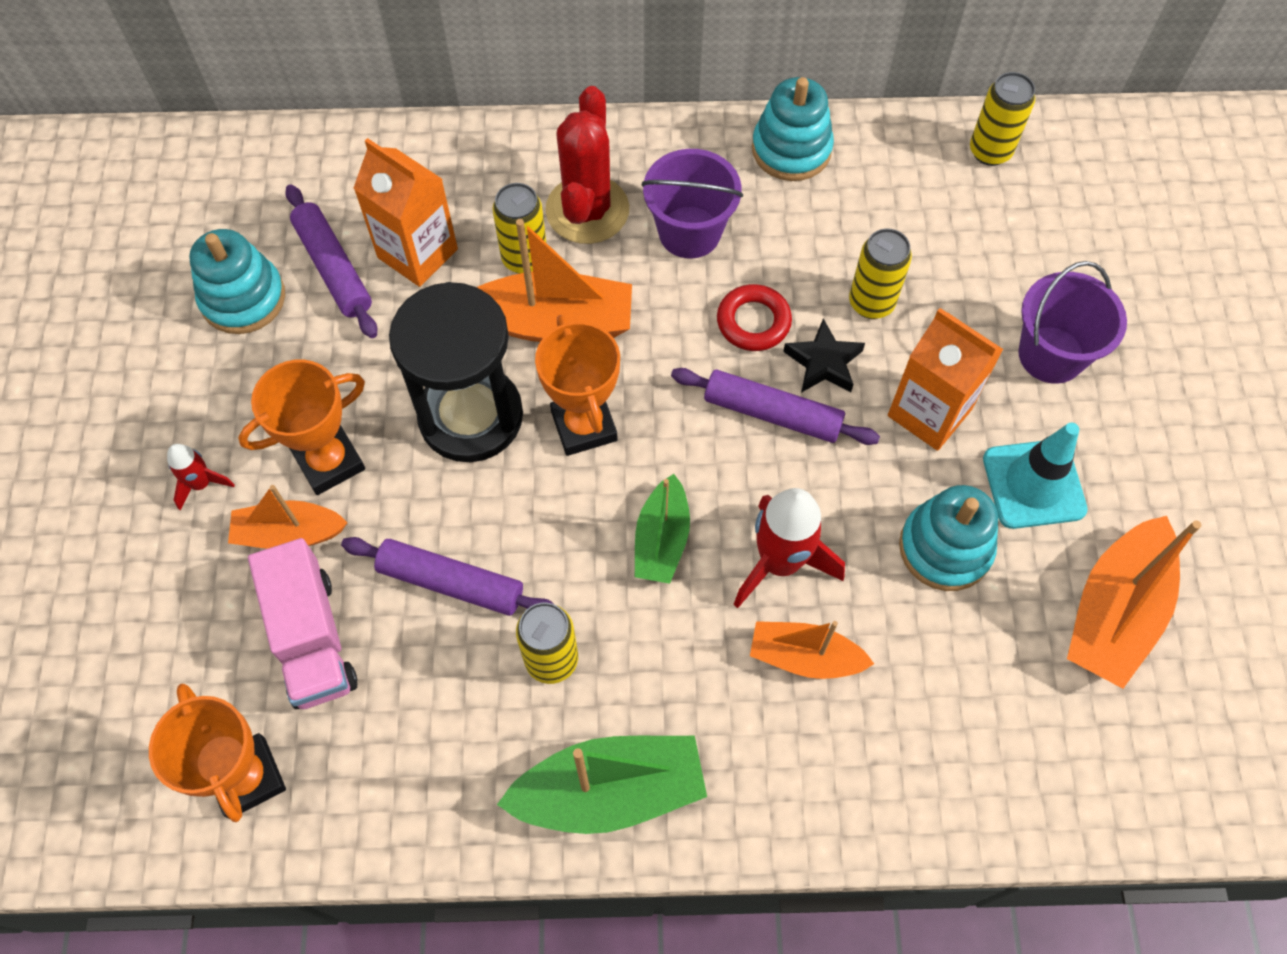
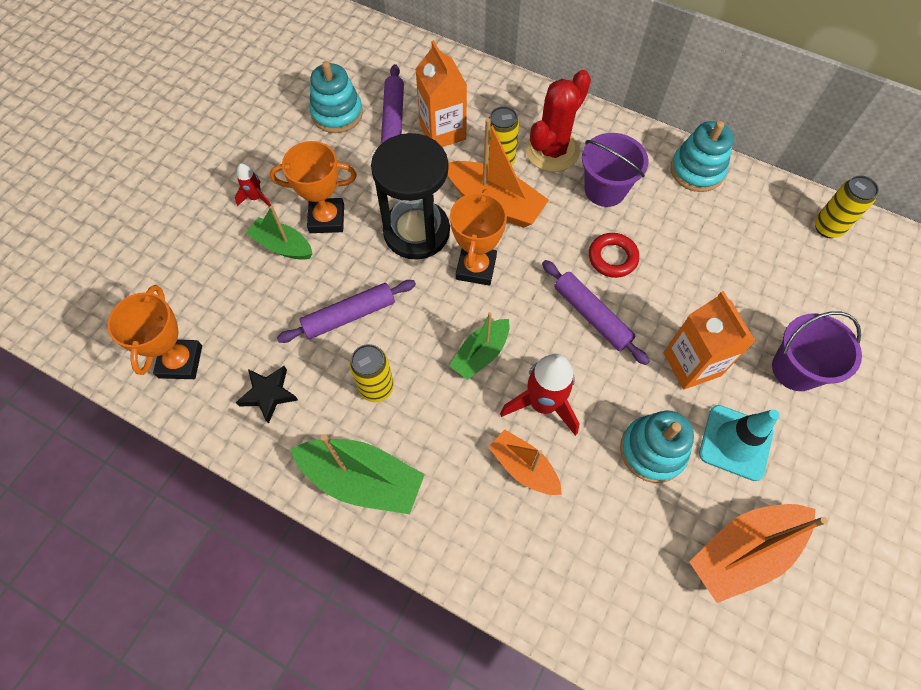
camera: 30 degrees right, 0 degrees up
orange boat [228,485,348,549] -> green boat [246,206,313,260]
pink truck [248,538,358,709] -> none
purple rolling pin [341,537,554,616] -> purple rolling pin turned 75 degrees counterclockwise [277,280,416,343]
black star [783,319,865,393] -> black star moved to [236,366,298,423]
yellow can [849,228,912,319] -> none

